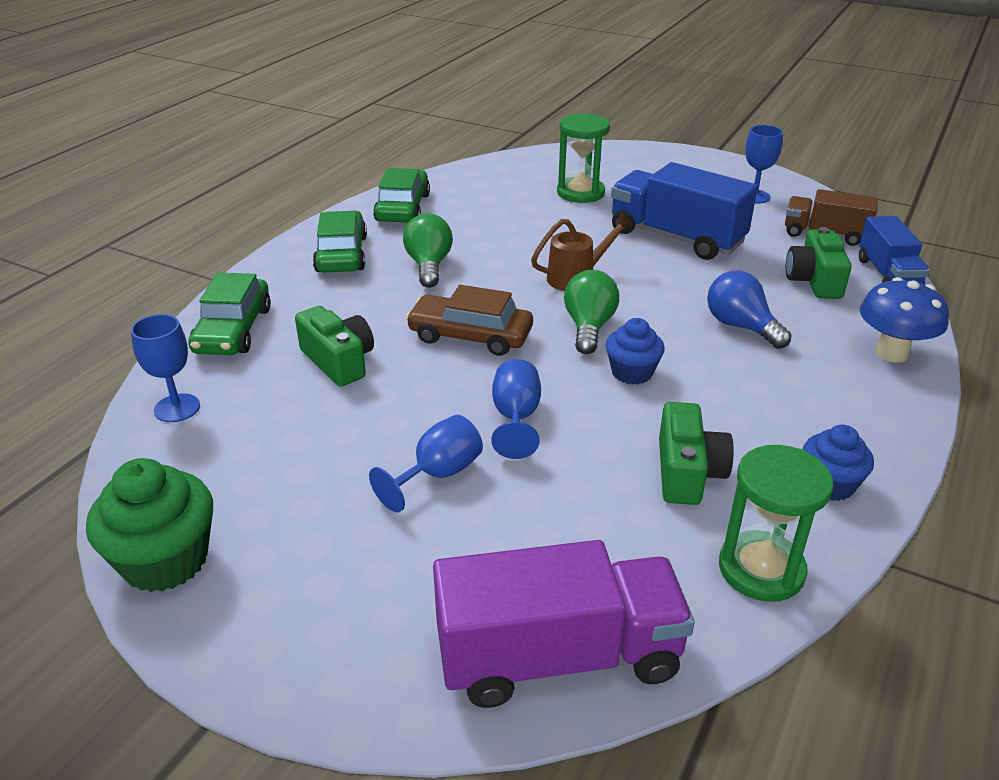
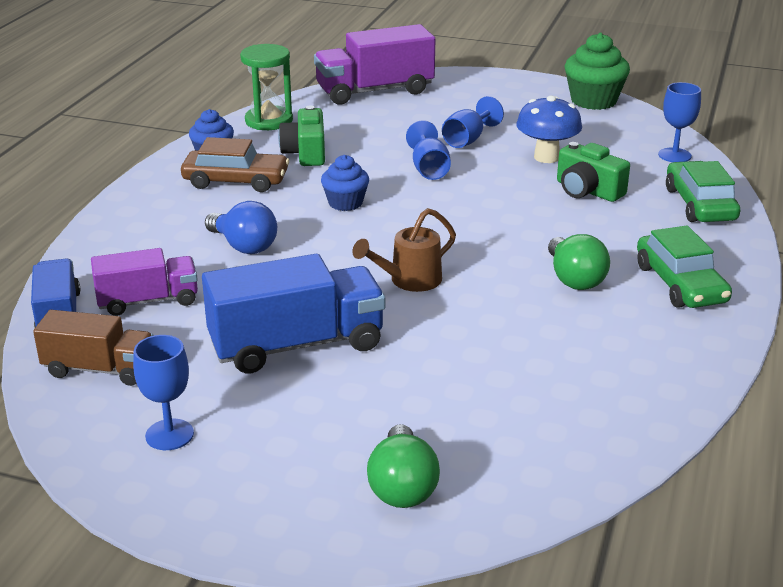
camera: 170 degrees right, 5 degrees down
green car [373,168,430,222] -> none
brown car [406,285,533,356] -> brown car moved to [181,137,289,192]
green hourglass [557,114,610,203] -> none
green light bulb [564,270,619,354] -> green light bulb moved to [367,424,440,508]
blue truck [611,162,758,260] -> blue truck turned 45 degrees counterclockwise [202,254,385,374]
green camera [786,227,852,299] -> purple truck [91,248,198,316]
blue mushroom [860,277,949,363] -> blue mushroom moved to [516,95,582,163]

